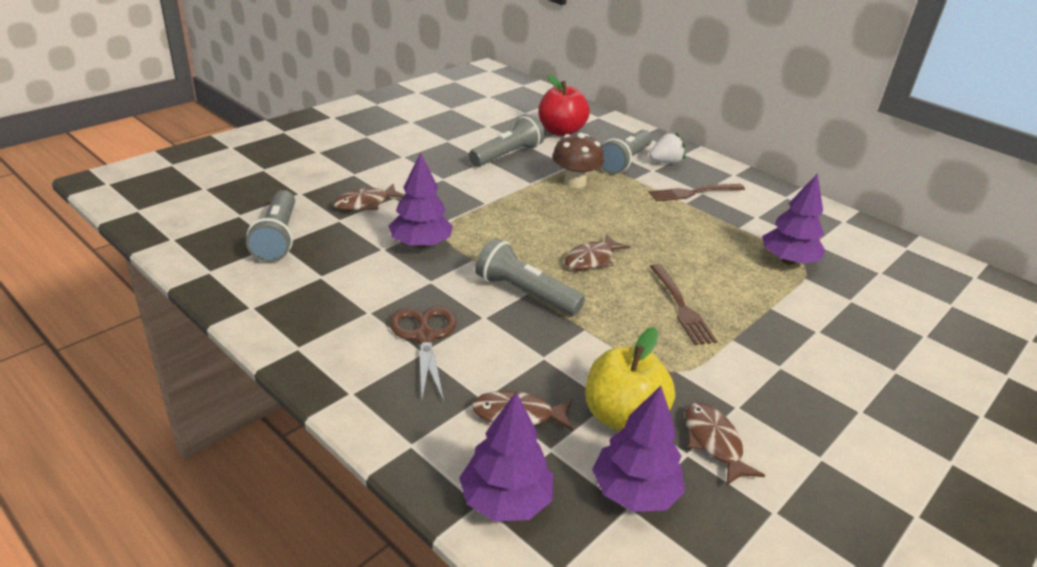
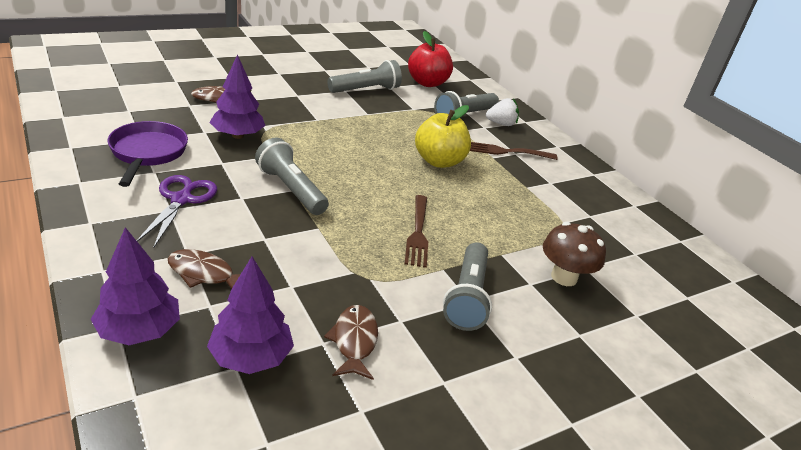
camera: 15 degrees right, 0 degrees up
grey flashlight [246,190,295,262] -> grey flashlight moved to [443,242,492,331]
brown scissors [390,306,456,402] -> purple scissors [137,175,217,248]
brown mushroom [552,133,604,188] -> brown mushroom moved to [543,222,606,286]
brown fish [565,234,630,270] -> none
yellow apple [585,327,675,431] -> yellow apple moved to [415,105,471,168]
purple tree [762,173,825,265] -> none
none -> purple pan [108,121,188,187]

